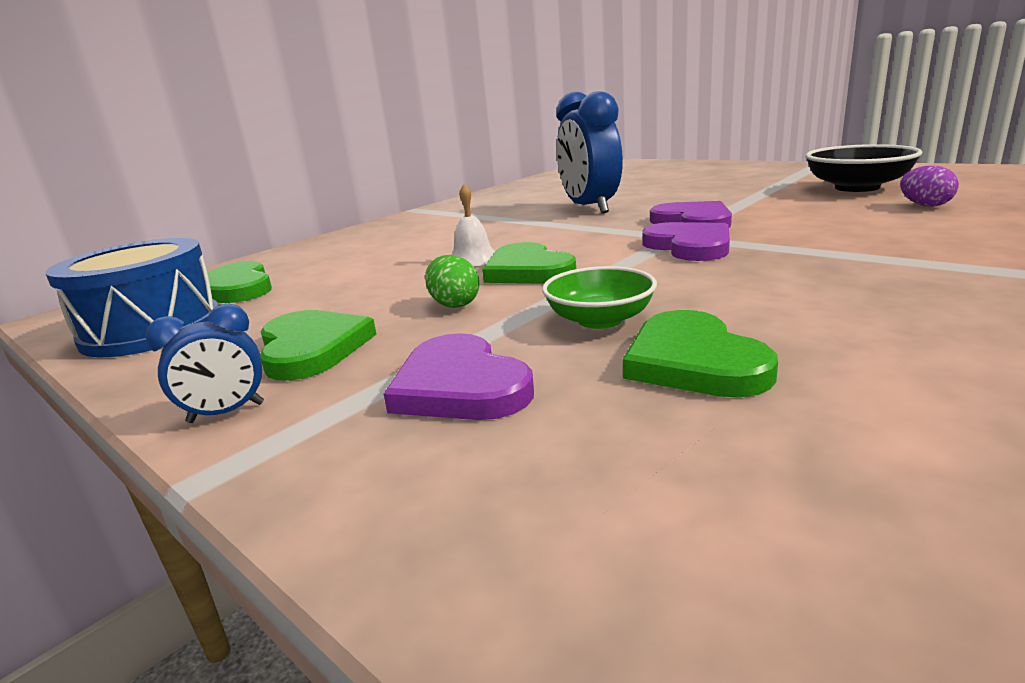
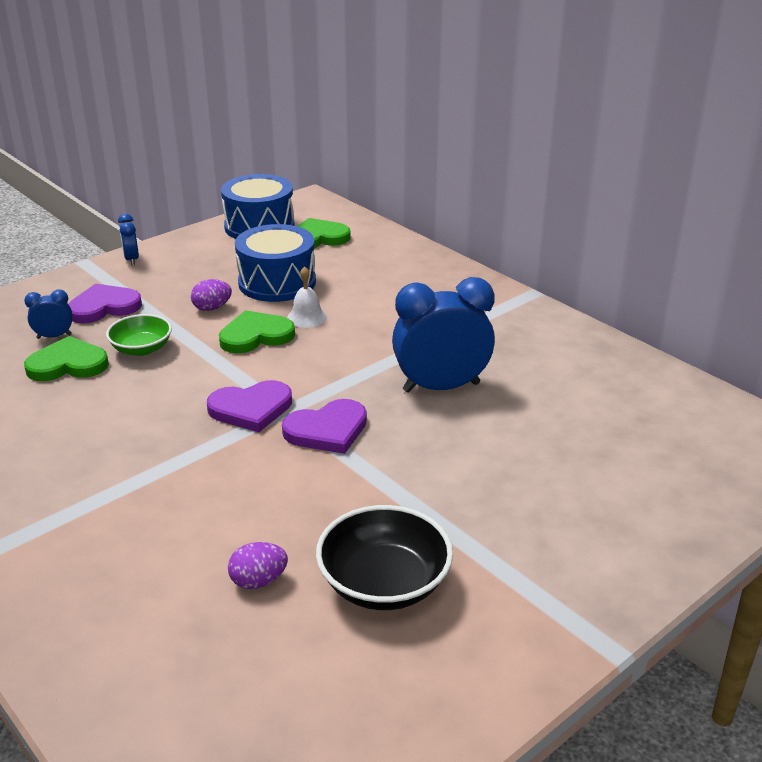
camera: 95 degrees right, 10 degrees up
green heart [260,310,377,380] -> none
green egg [425,255,479,308] -> purple egg [191,279,232,311]
none -> blue clock [24,289,72,339]
none -> blue drum [235,224,316,302]

